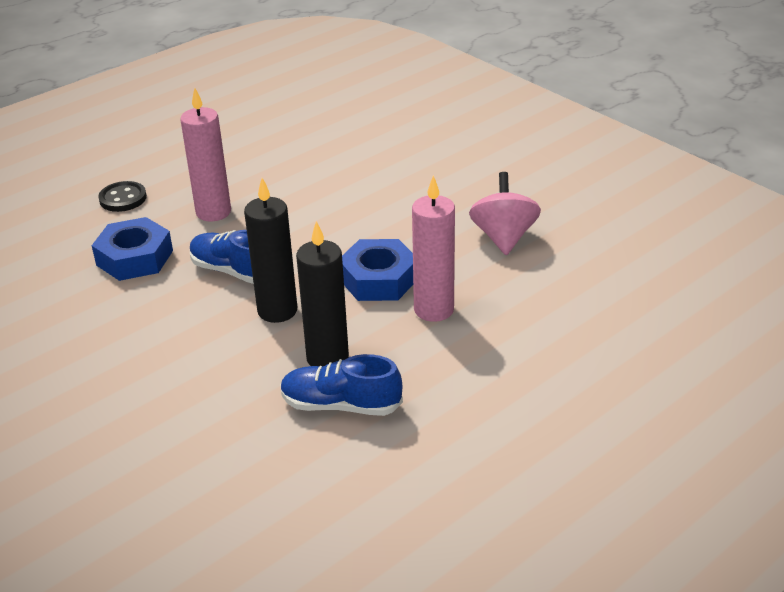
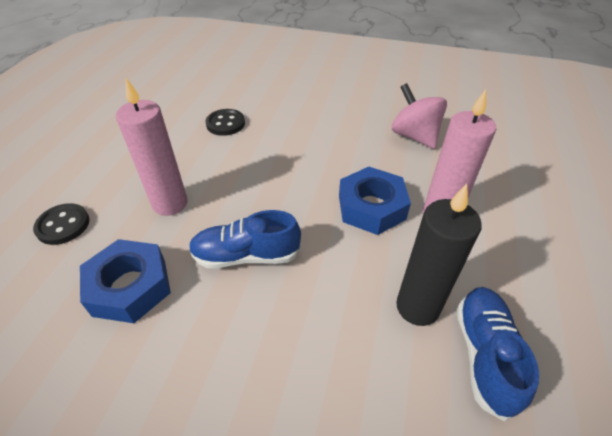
camera: 35 degrees left, 10 degrees up
black candle [244,178,297,323] -> none
blue shoe [280,354,403,416] -> blue shoe turned 120 degrees clockwise [457,287,539,421]
none -> black button [205,109,245,136]

